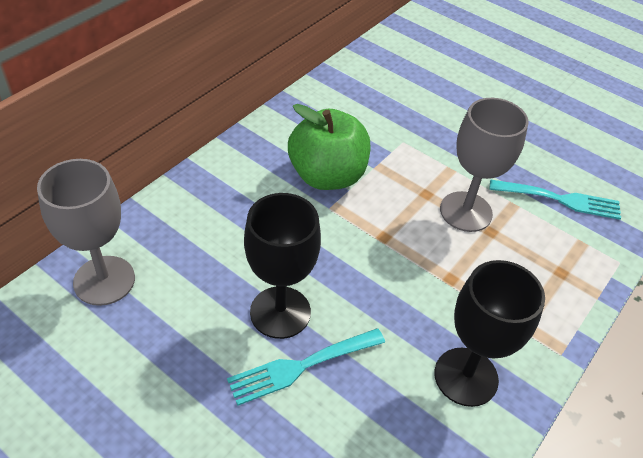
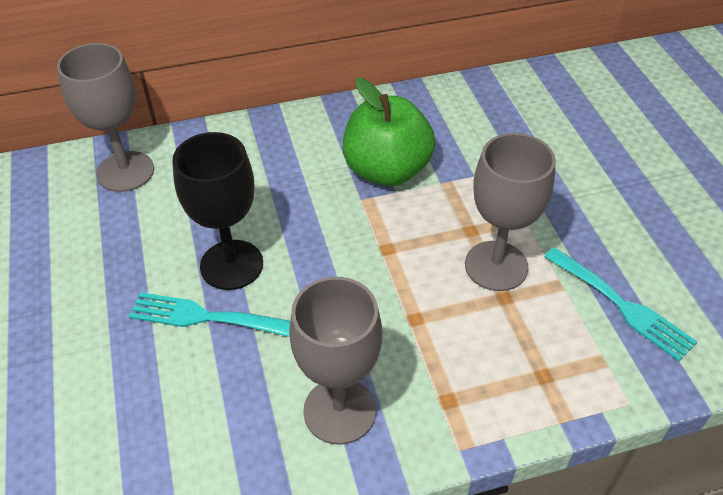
camera: 40 degrees right, 0 degrees up
black goblet [434,260,545,407] -> grey goblet [289,277,382,445]

